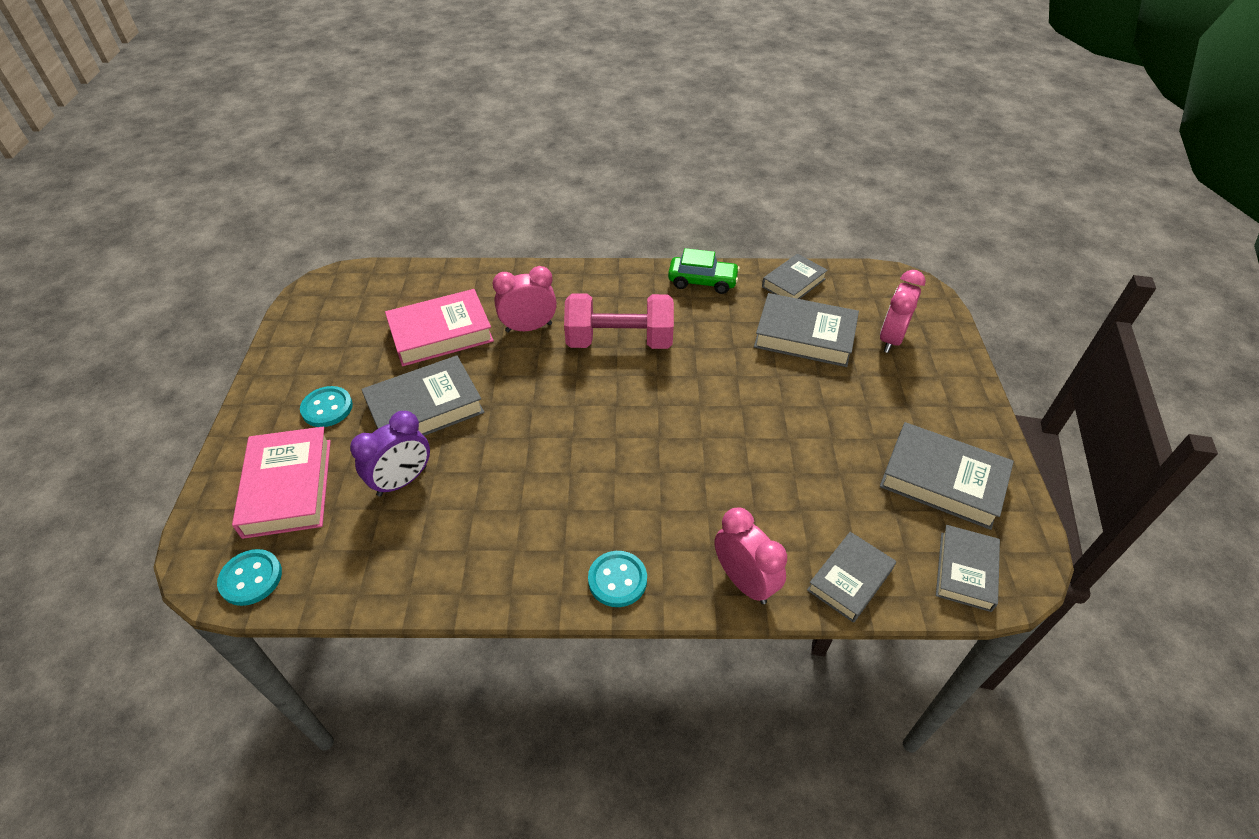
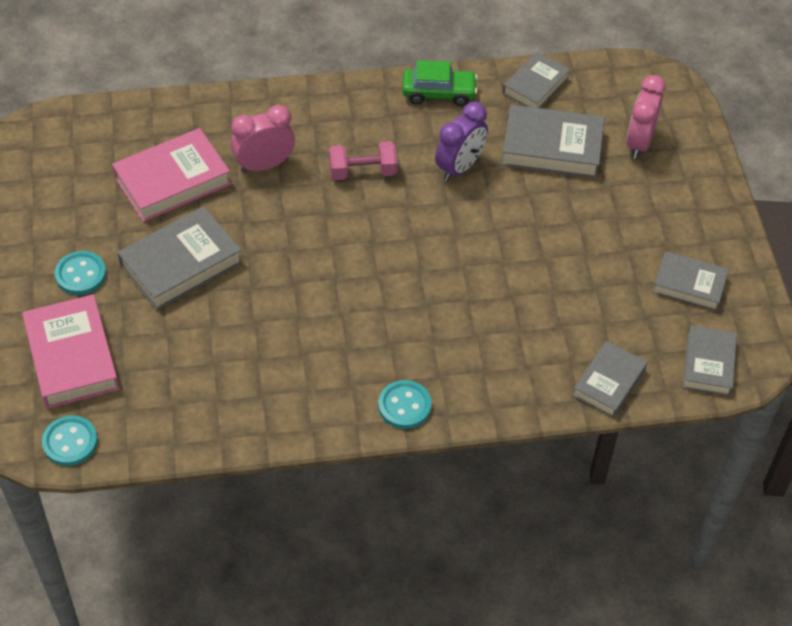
camera: 10 degrees left, 5 degrees up
purple clock [350,411,430,496] -> purple clock moved to [435,102,488,181]
pink dumbbell [564,293,674,349] -> pink dumbbell [329,141,397,180], size x0.60
pink clock [714,508,787,604] -> none
grey book [880,422,1014,530] -> grey book [653,251,729,311], size x0.64

